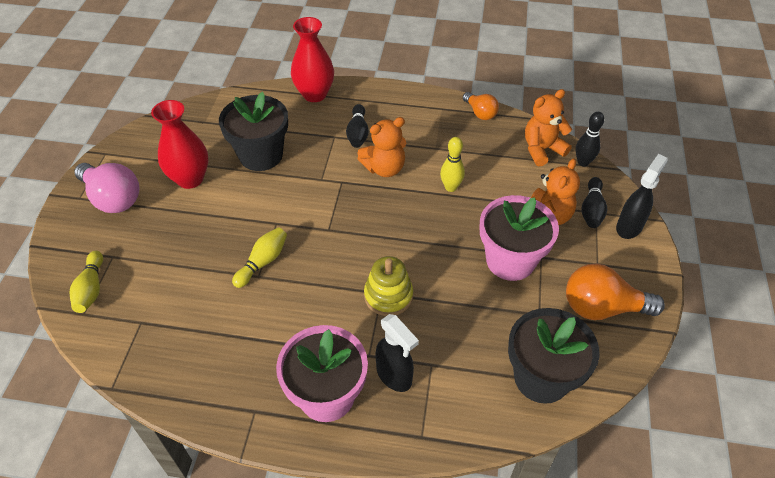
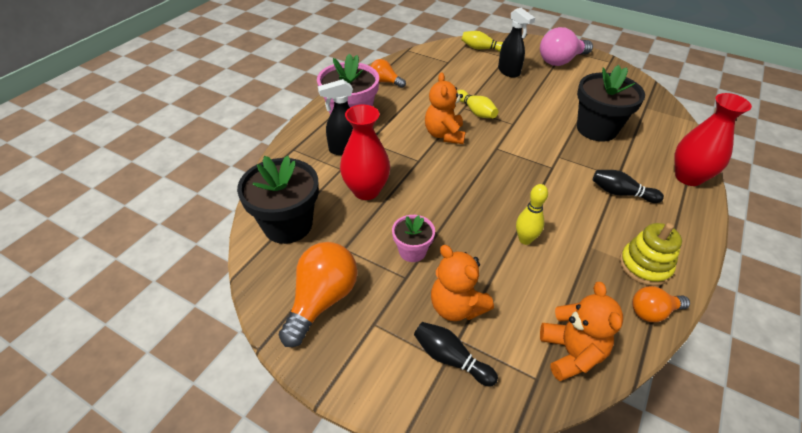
camera: 110 degrees right, 5 degrees down
red vase [151,100,208,189] -> red vase moved to [340,105,390,200]
orange teddy bear [357,117,406,177] -> orange teddy bear moved to [425,72,465,144]
yellow stacking toy [364,256,413,316] -> yellow stacking toy moved to [619,223,682,286]
pink flower pot [480,195,559,281] -> pink flower pot [392,215,435,262], size x0.54
black bowling pin [576,112,604,167] -> none
black spray bottle [616,154,668,239] -> black spray bottle moved to [498,8,535,78]
none -> orange light bulb [371,59,406,88]

